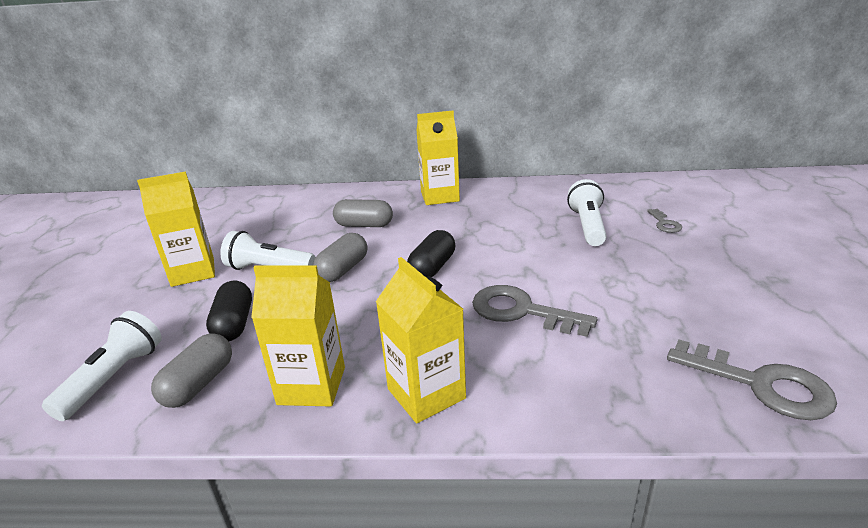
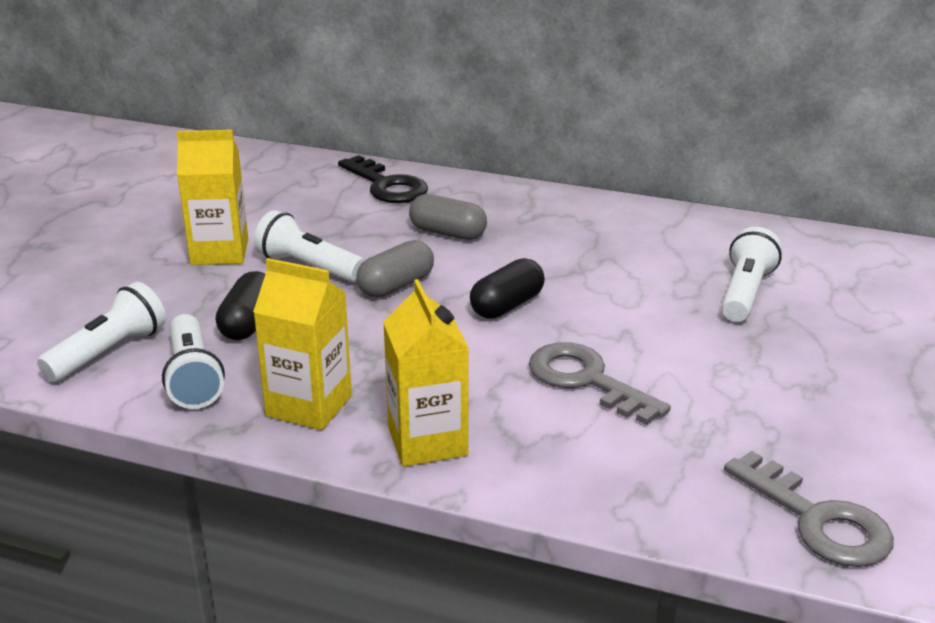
camera: 15 degrees right, 0 degrees up
grey capsule [151,333,232,408] -> white flashlight [162,314,225,409]
yellow carton [417,110,460,205] -> none
grey key [647,209,682,233] -> none
none -> black key [338,155,428,203]

